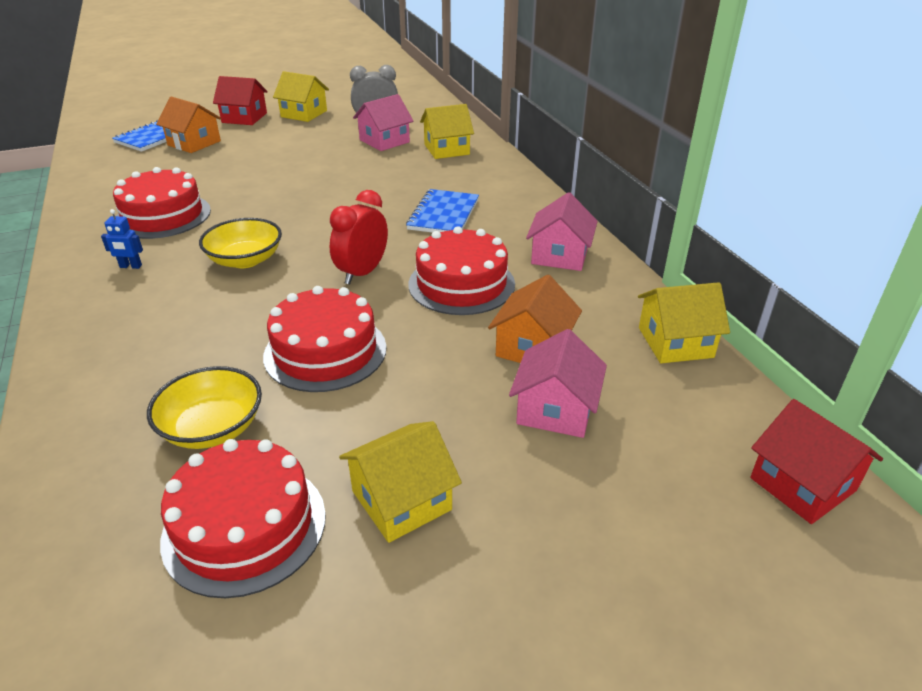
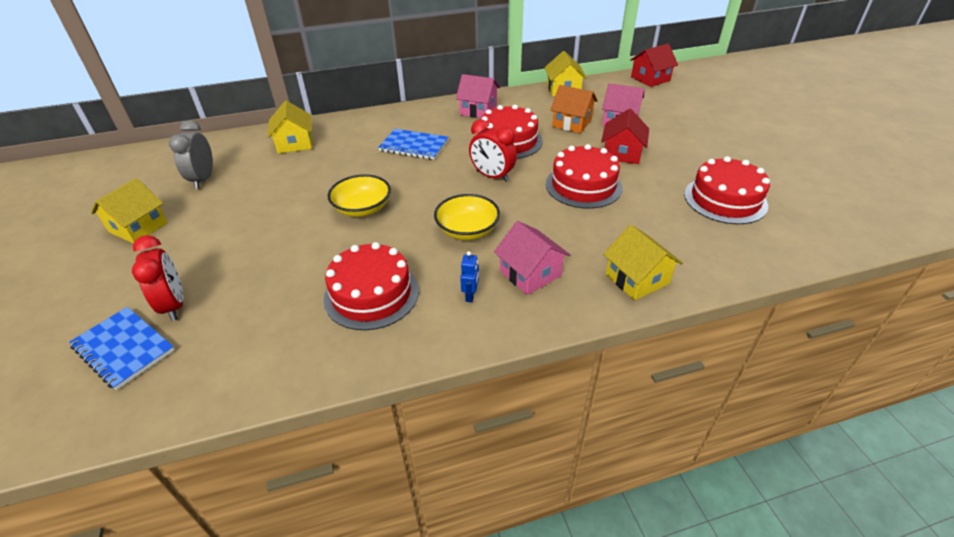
camera: 85 degrees left, 5 degrees up
yellow bowl [147,366,262,449] -> yellow bowl moved to [328,174,391,217]
orange house [156,96,222,153] -> red clock [132,235,183,321]
red house [213,76,268,125] -> red house moved to [601,108,649,164]
yellow house [339,421,462,543] -> yellow house moved to [603,225,683,300]
pink house [353,94,413,151] -> pink house moved to [494,221,570,295]

